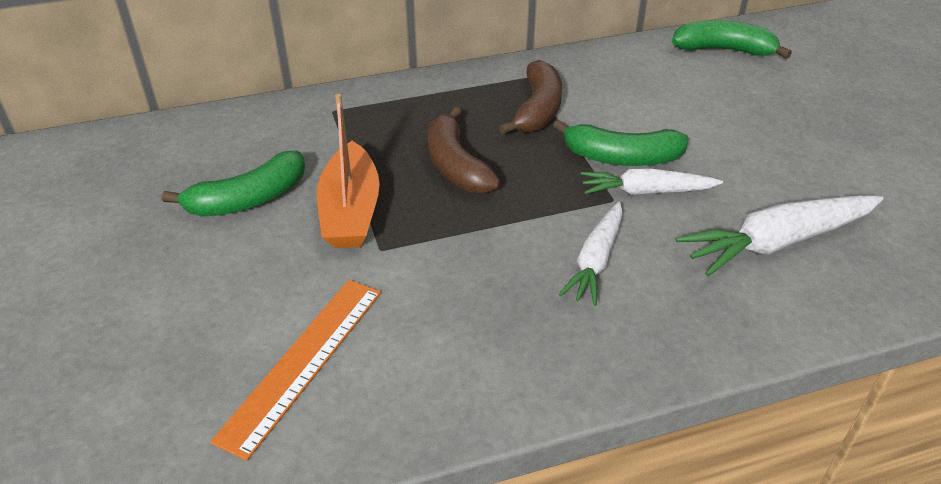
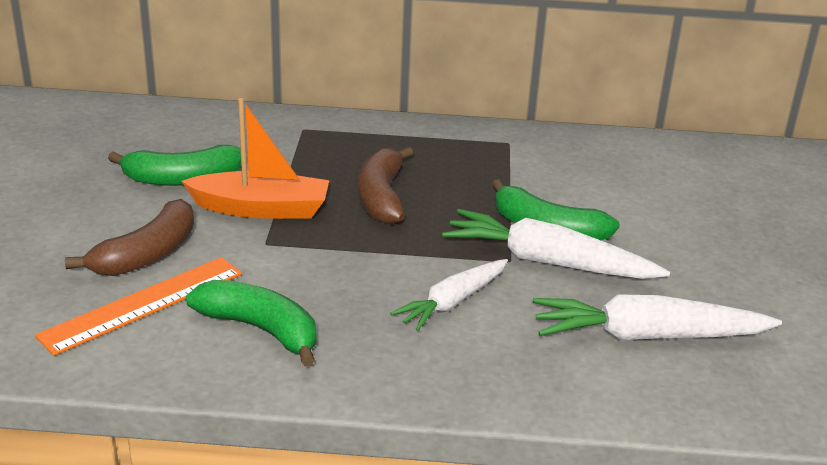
camera: 20 degrees right, 10 degrees down
orange boat [317,94,380,248] -> orange boat turned 105 degrees counterclockwise [181,98,329,219]
brown banana [499,60,562,135] -> brown banana moved to [65,199,194,276]
white carrot [581,169,723,195] -> white carrot [442,209,670,279], size x1.54
green banana [672,20,792,59] -> green banana moved to [186,280,317,366]

